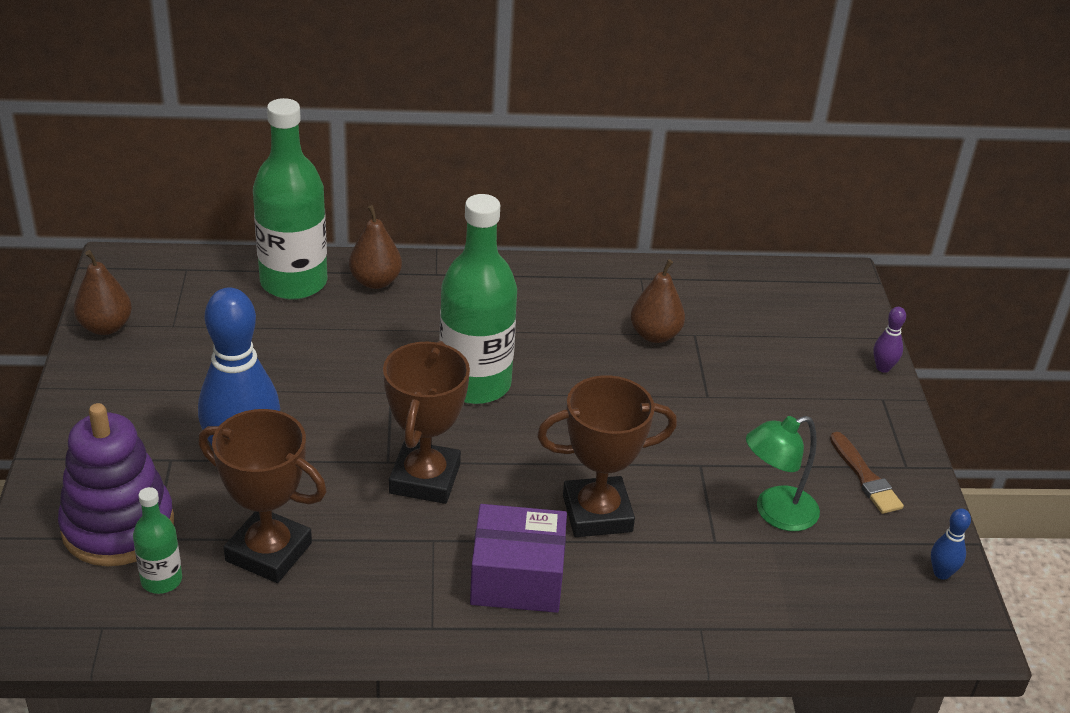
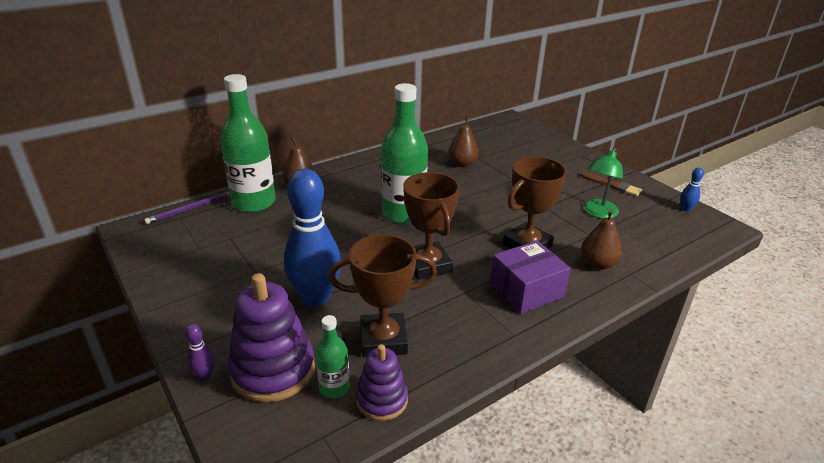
camera: 30 degrees left, 5 degrees down
brown pear [73,250,132,335] -> brown pear moved to [581,209,622,270]
purple bowling pin [873,307,906,373] -> purple bowling pin moved to [185,324,215,381]
none -> purple pencil [144,191,230,224]
none -> purple stacking toy [356,344,408,421]

